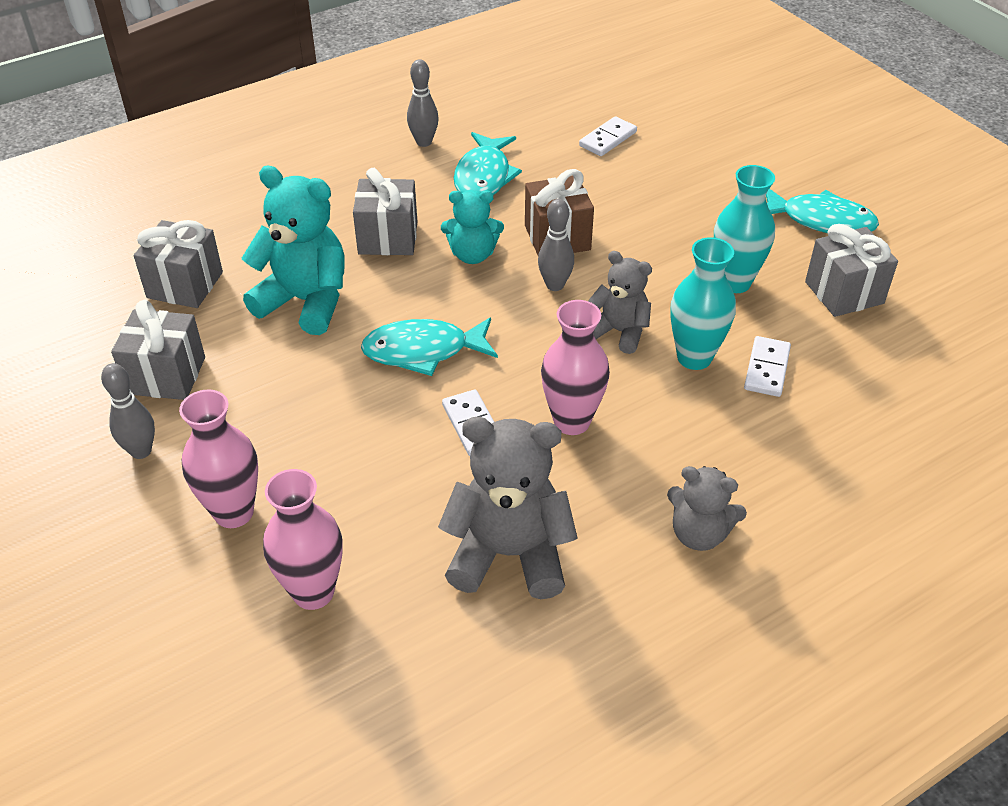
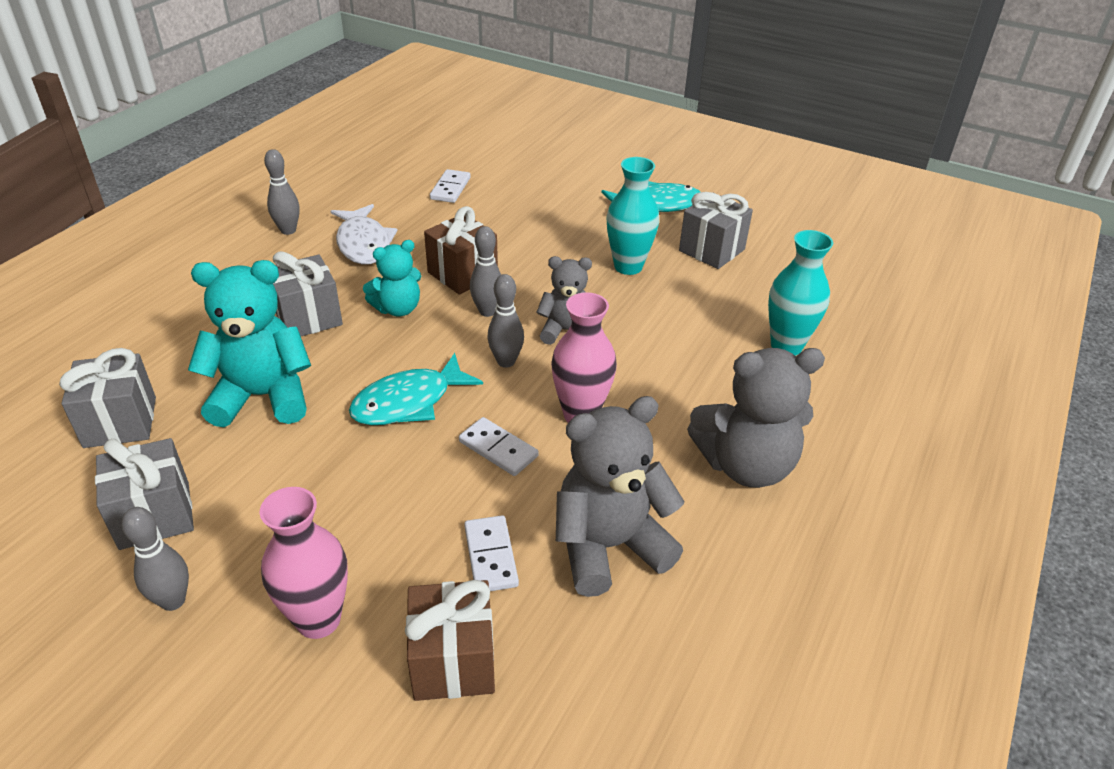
camera: 30 degrees left, 5 degrees down
pink vase [263,469,343,610] -> brown gift [405,580,495,701]
turquoise fish [454,132,522,195] -> white fish [330,204,398,265]
grey teddy bear [667,466,747,551] -> grey teddy bear [687,348,825,488], size x1.66
turquoise vase [671,237,736,370] -> turquoise vase moved to [768,230,833,356]
white domino [744,336,791,397] -> white domino moved to [464,515,519,591]
none -> grey bowling pin [487,274,524,368]

